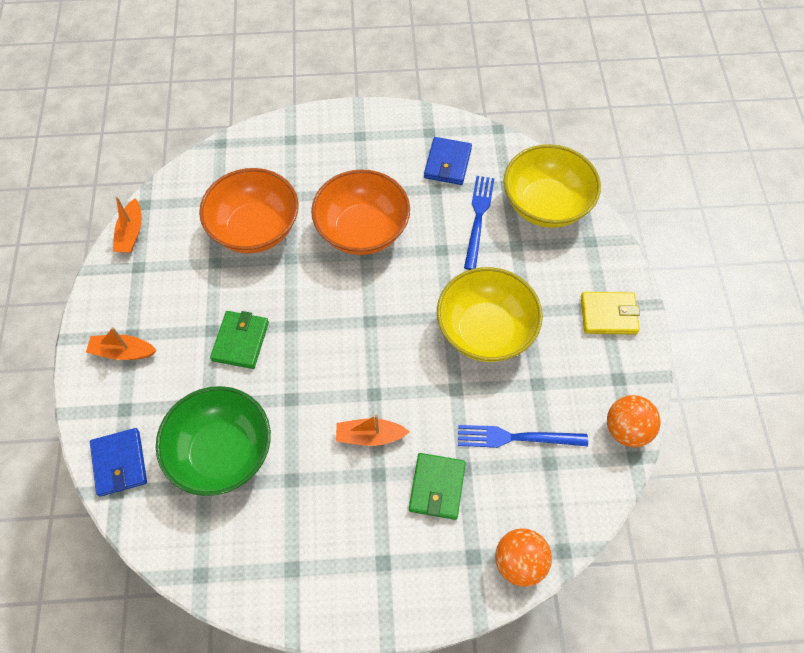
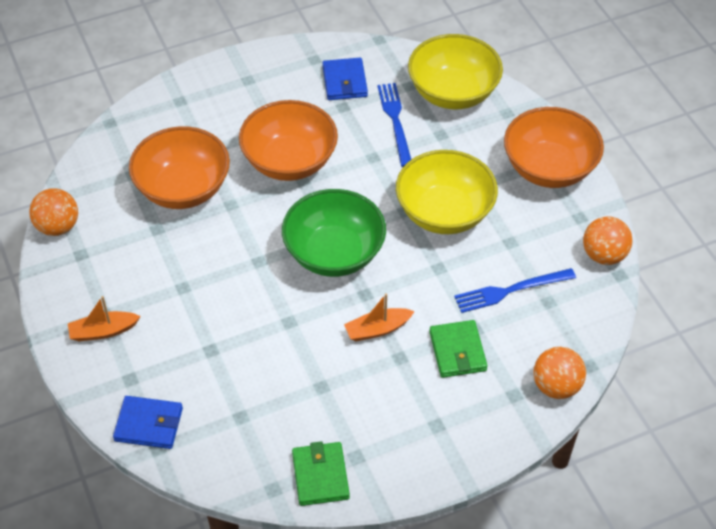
camera: 20 degrees left, 10 degrees down
blue wallet [90,428,147,496] -> blue wallet turned 45 degrees counterclockwise [113,396,183,449]
orange boat [113,197,142,253] -> orange ball [29,188,78,236]
green bowl [156,386,271,496] -> green bowl moved to [282,189,386,277]
green wallet [210,311,269,369] -> green wallet moved to [292,441,350,506]
yellow wallet [581,292,640,335] -> orange bowl [504,107,604,188]

